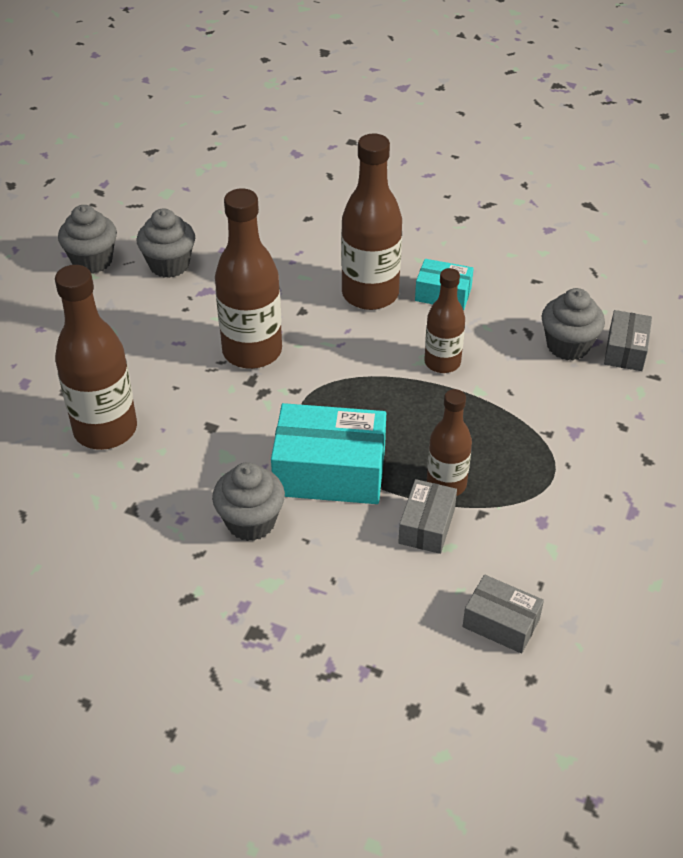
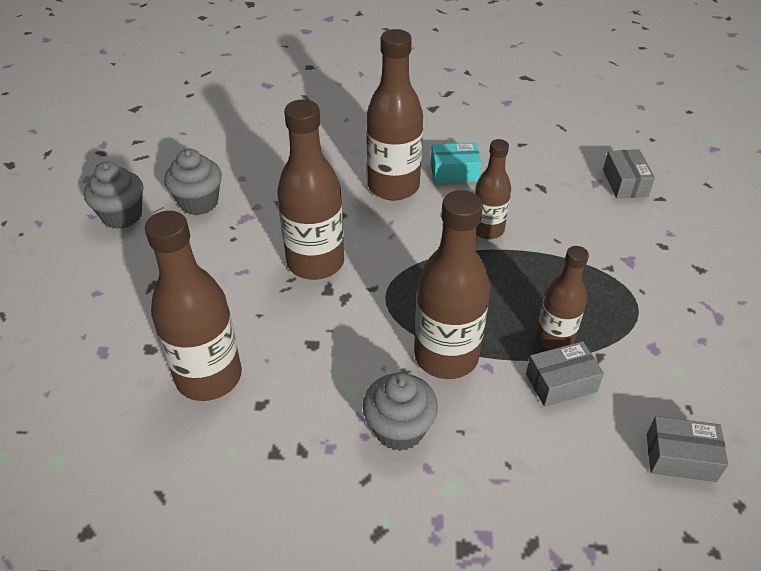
camera: 20 degrees left, 0 degrees up
turquoise box [271,403,386,504] -> brown bottle [414,190,490,379]
grey box [398,479,457,554] -> grey box turned 75 degrees clockwise [526,341,604,407]
grey cupcake [542,288,605,360] -> none

